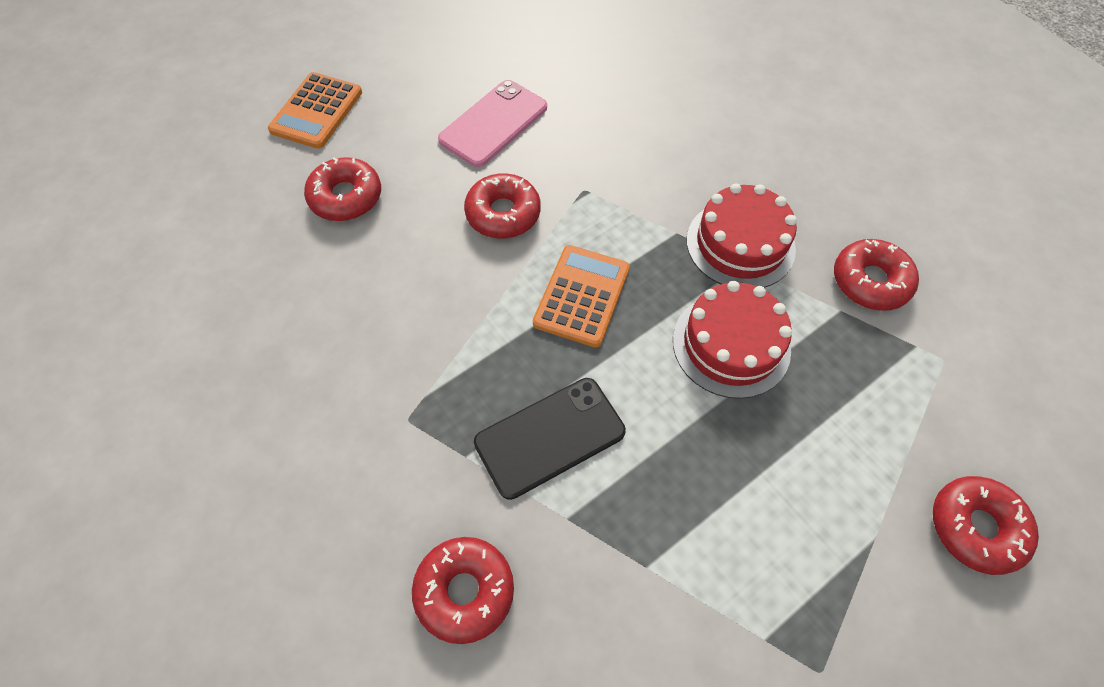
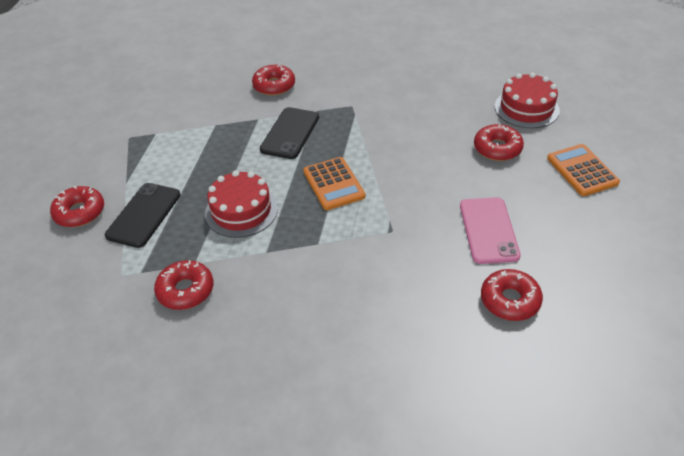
camera: 140 degrees right, 15 degrees down
red donut [464,173,541,239] -> red donut moved to [481,269,543,321]
red cake [687,183,797,288] -> red cake moved to [495,73,560,128]
none -> black phone [105,183,181,248]

